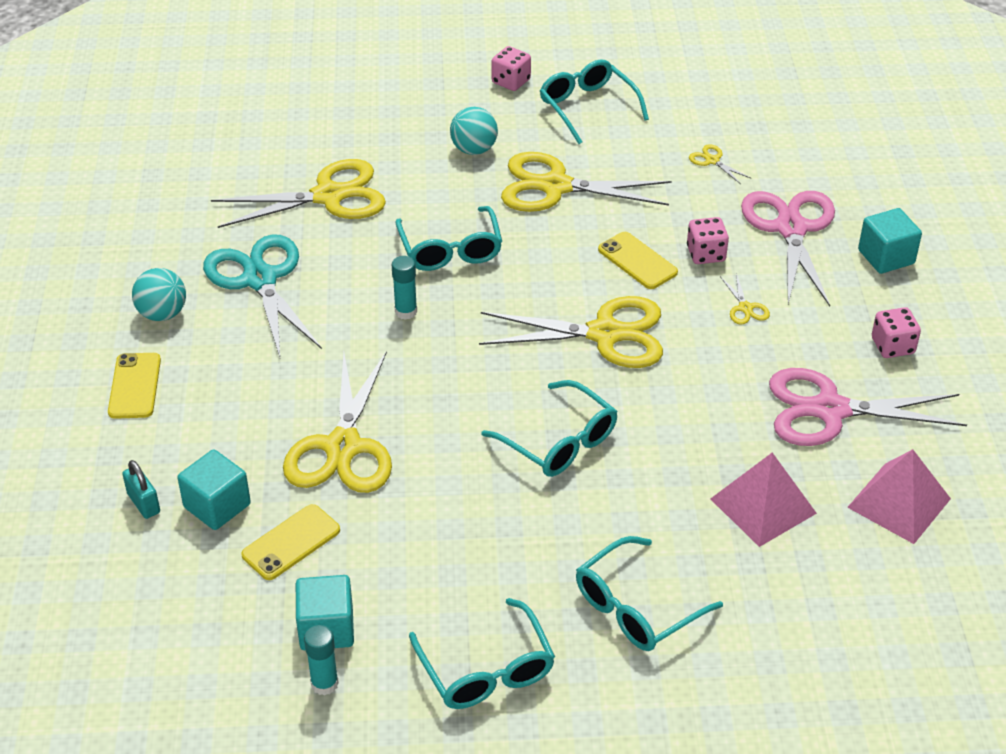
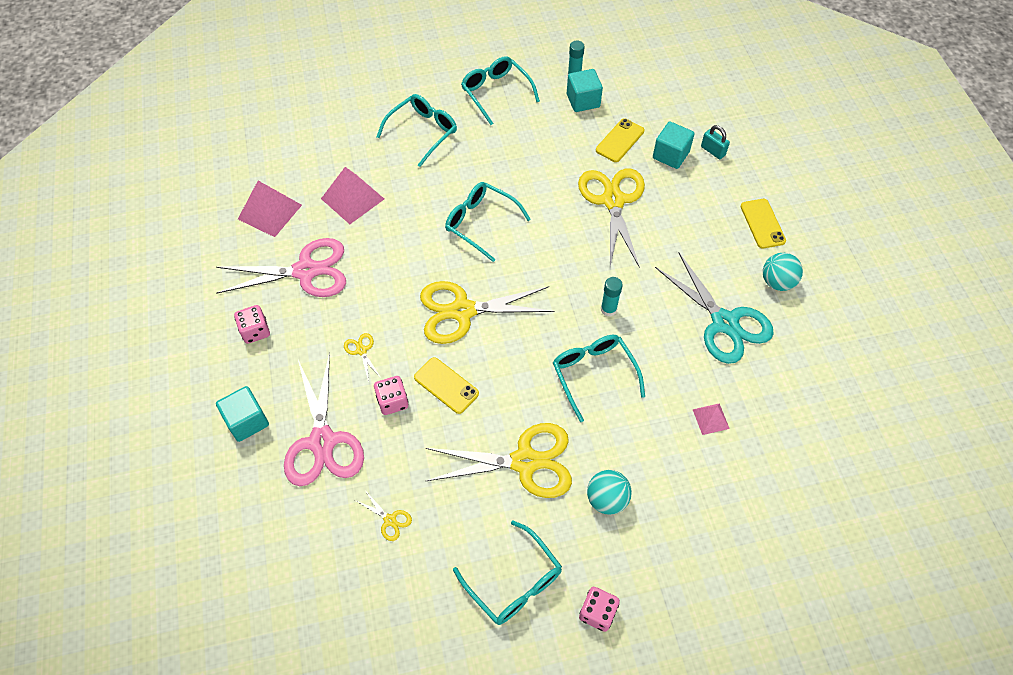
camera: 170 degrees right, 15 degrees up
yellow scissors [211,159,386,228] -> pink pyramid [693,403,730,435]

